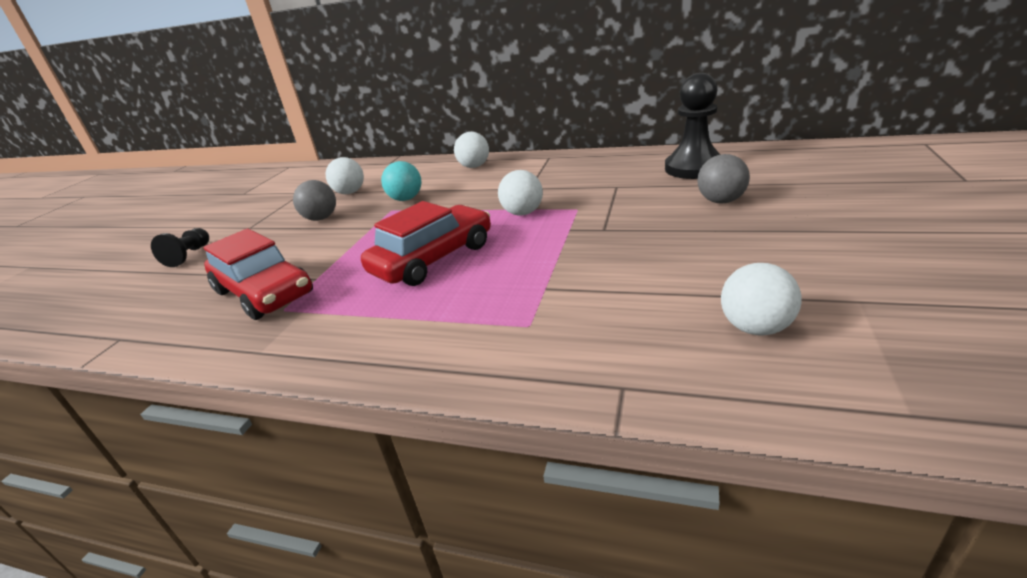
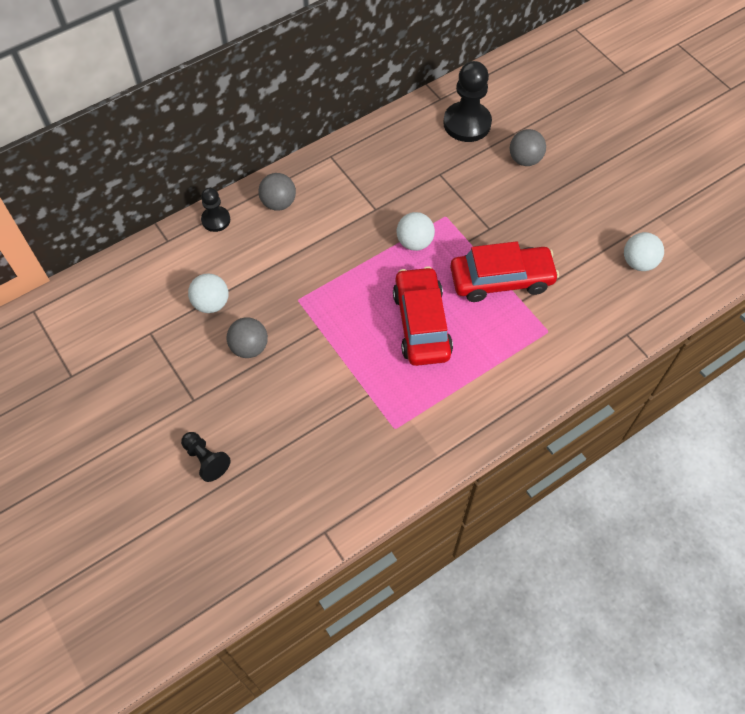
camera: 55 degrees left, 30 degrees up
red car [203,229,313,320] -> red car moved to [450,241,559,302]
turquoise ball [381,161,421,201] -> none
white ball [454,132,489,168] -> grey ball [258,173,296,211]
none -> black pawn [201,188,230,232]

